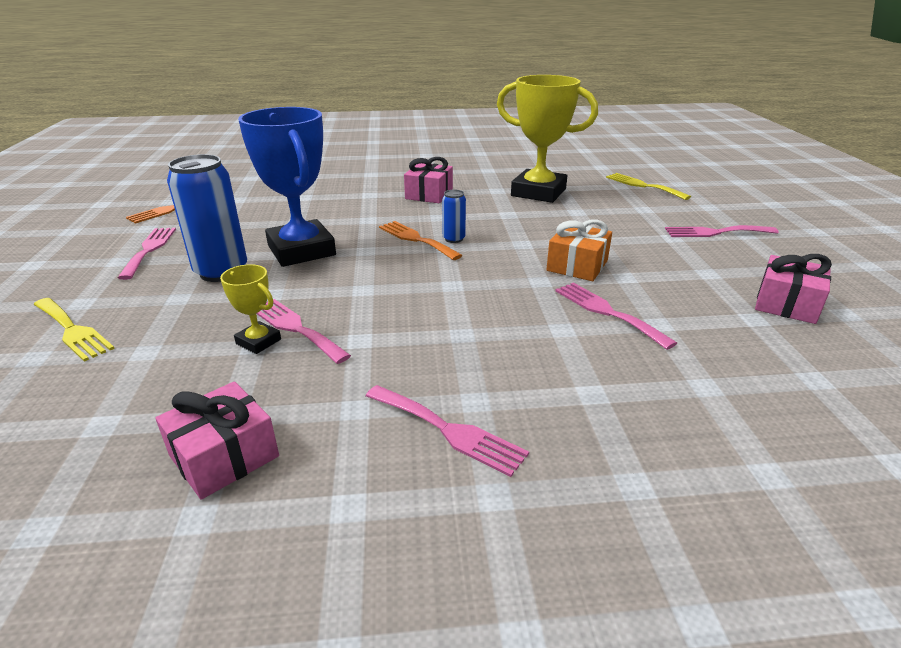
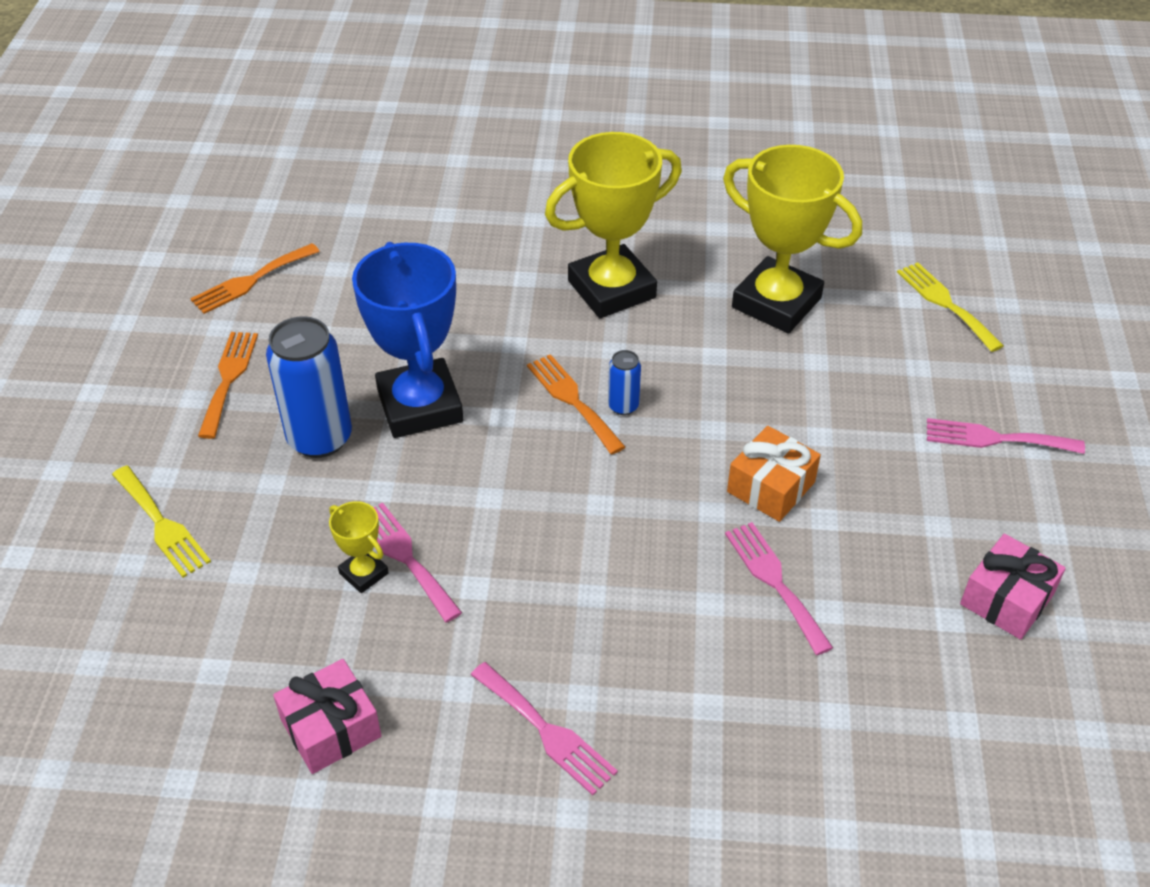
camera: 10 degrees right, 15 degrees up
pink fork [118,228,176,280] -> orange fork [198,332,258,439]
pink gift [404,157,453,203] -> yellow trophy [545,132,682,318]

